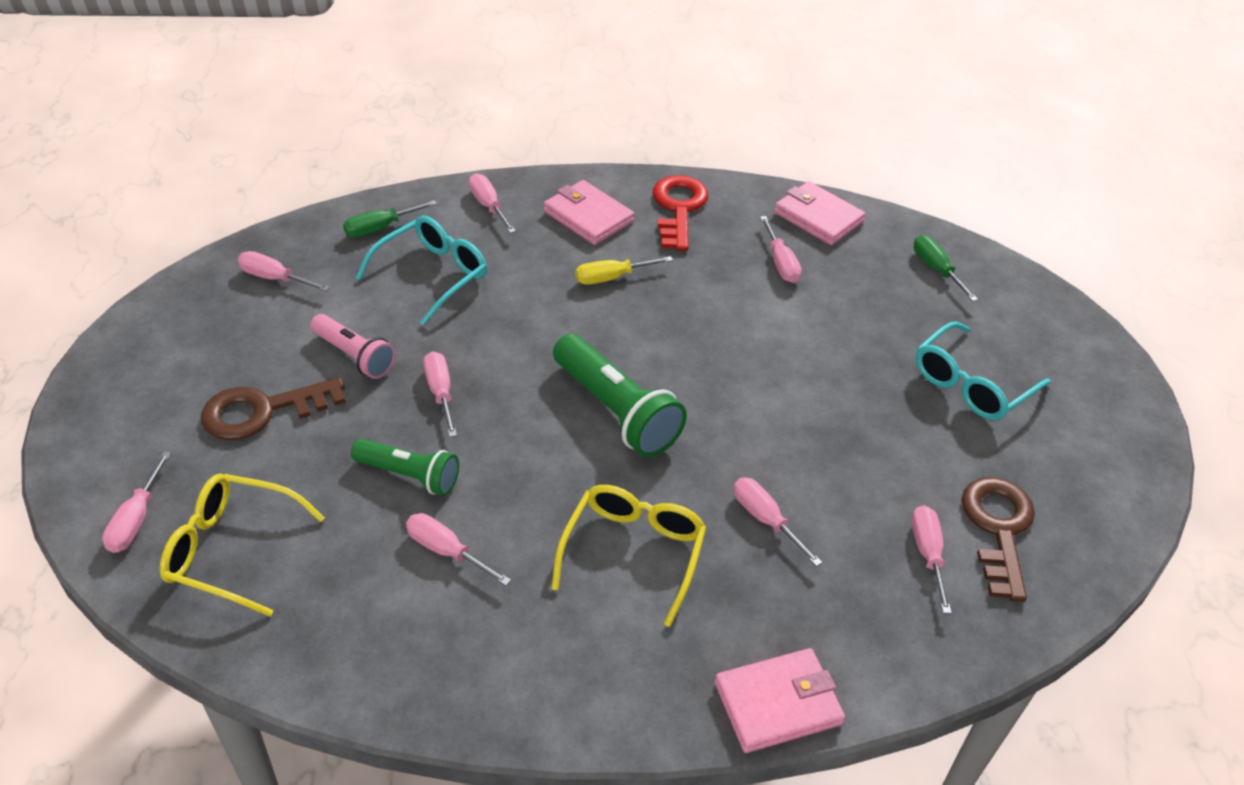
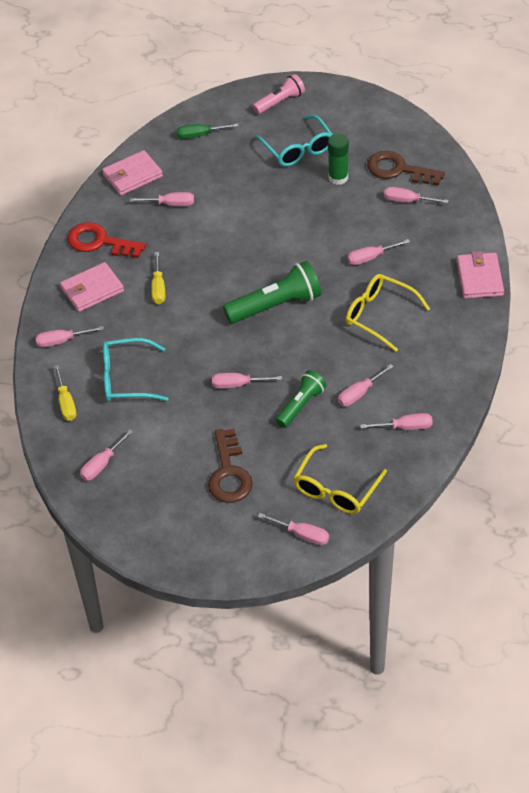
camera: 70 degrees left, 5 degrees up
pink flashlight [310,314,396,379] -> pink flashlight moved to [253,74,305,114]
green screwdriver [343,200,437,237] -> yellow screwdriver [54,365,76,421]
turquoise glasses [355,216,487,325] -> turquoise glasses turned 60 degrees counterclockwise [103,338,168,402]
none -> green glue stick [328,134,349,185]
none -> pink screwdriver [360,413,433,430]

